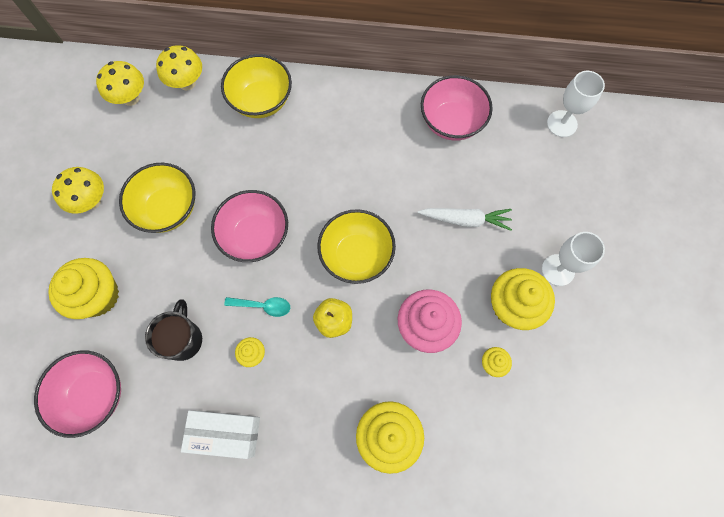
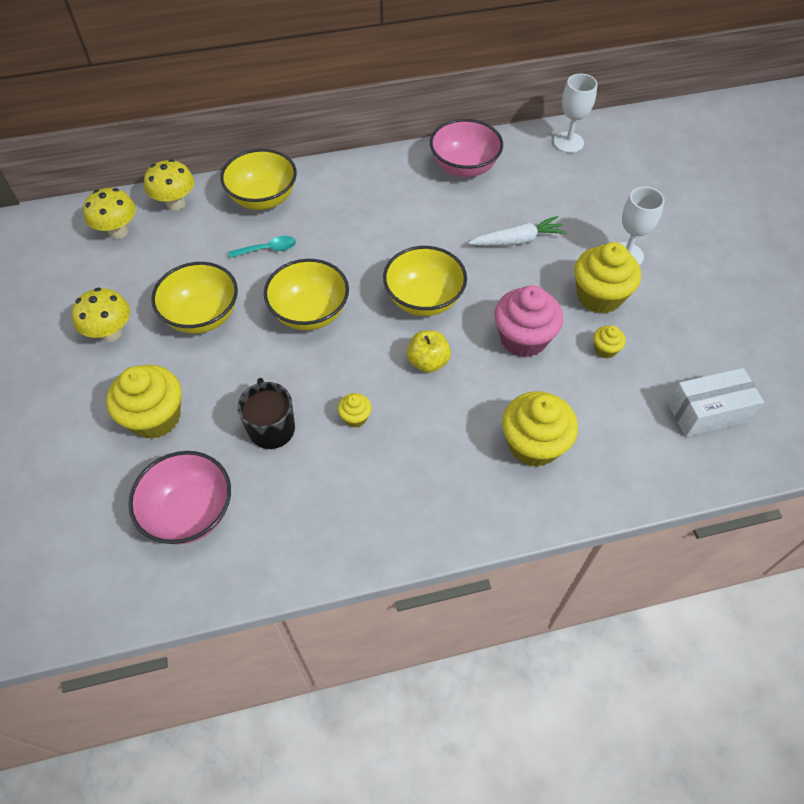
camera: 20 degrees left, 15 degrees down
white box [181,411,260,459] -> white box moved to [668,368,764,437]
pink bowl [211,190,288,262] -> yellow bowl [264,259,349,330]
turquoise spoon [224,297,290,317] -> turquoise spoon moved to [228,236,296,258]

